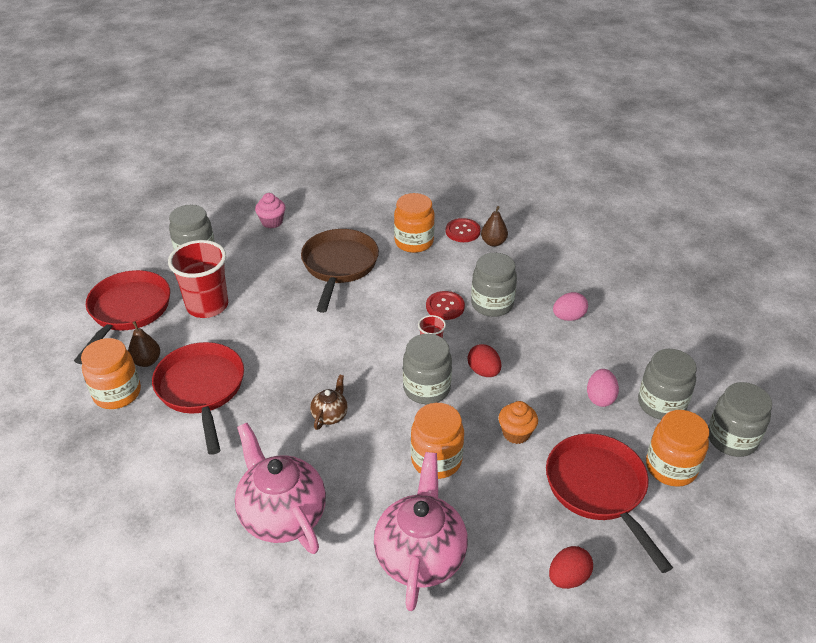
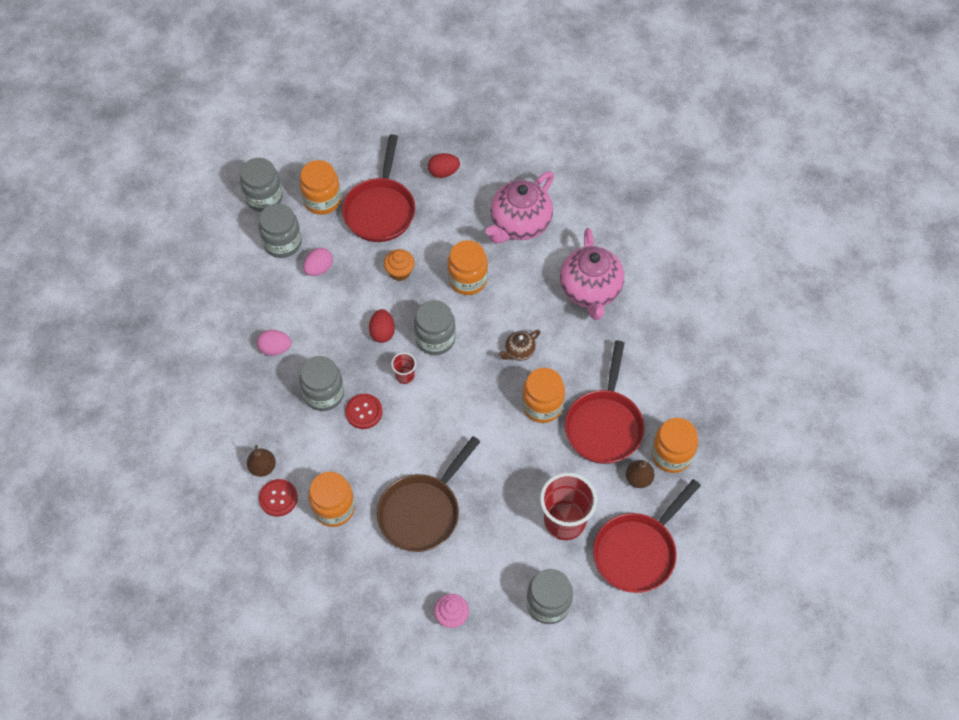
camera: 150 degrees left, 20 degrees up
none -> orange jar [522,368,565,423]

